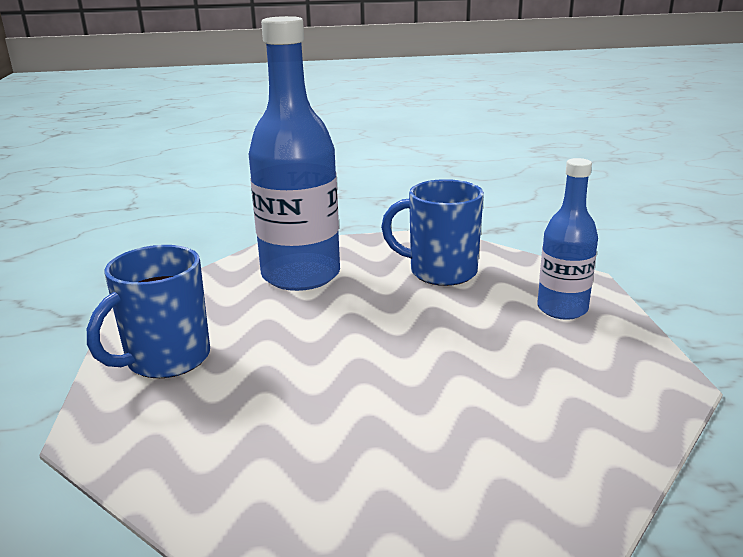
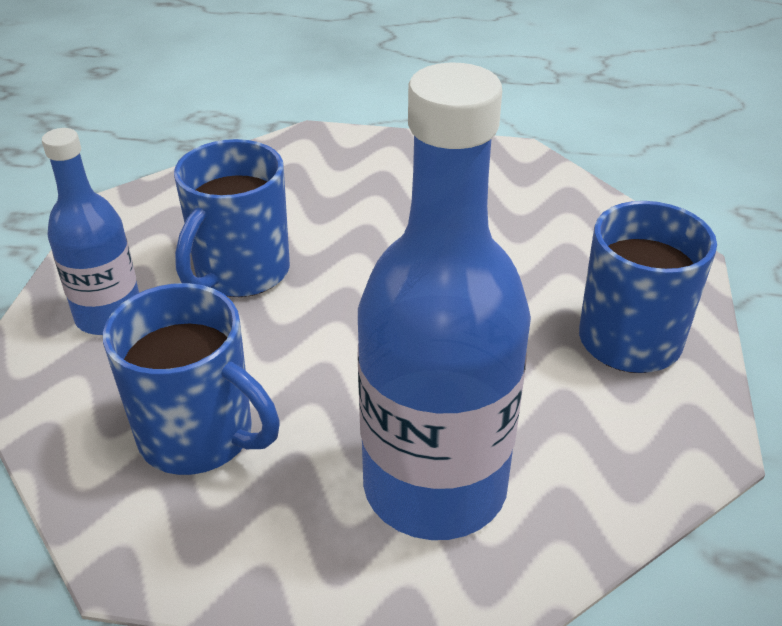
camera: 165 degrees left, 15 degrees up
none -> blue mug [174,139,290,297]

